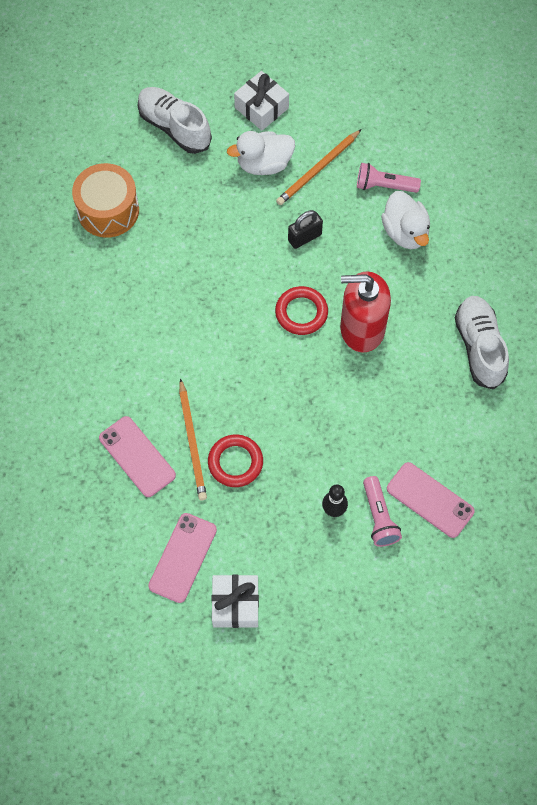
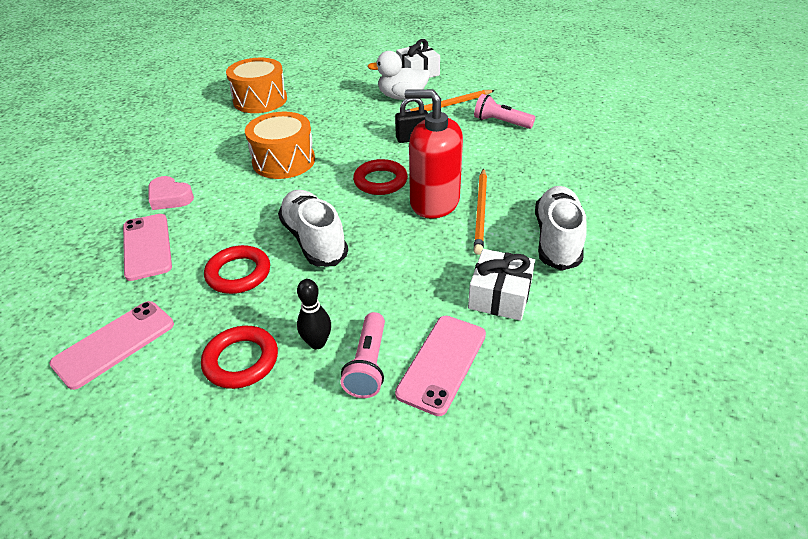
camera: 20 degrees right, 25 degrees down
white shoe [138,87,212,154] -> white shoe moved to [278,190,348,267]
orange pencil [179,378,207,501] -> orange pencil moved to [474,168,487,255]
white gift [211,575,259,628] -> white gift moved to [468,249,535,321]
white duck [381,191,430,249] -> none
pink phone [387,462,475,538] -> pink phone turned 60 degrees clockwise [395,316,486,416]
none -> pink heart [149,176,194,210]
none -> red ring [201,326,278,389]
none -> orange drum [245,112,315,179]

